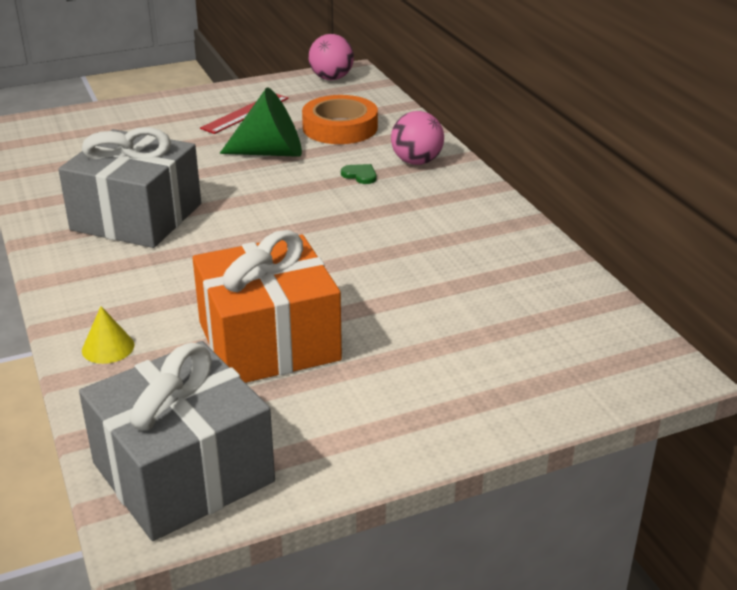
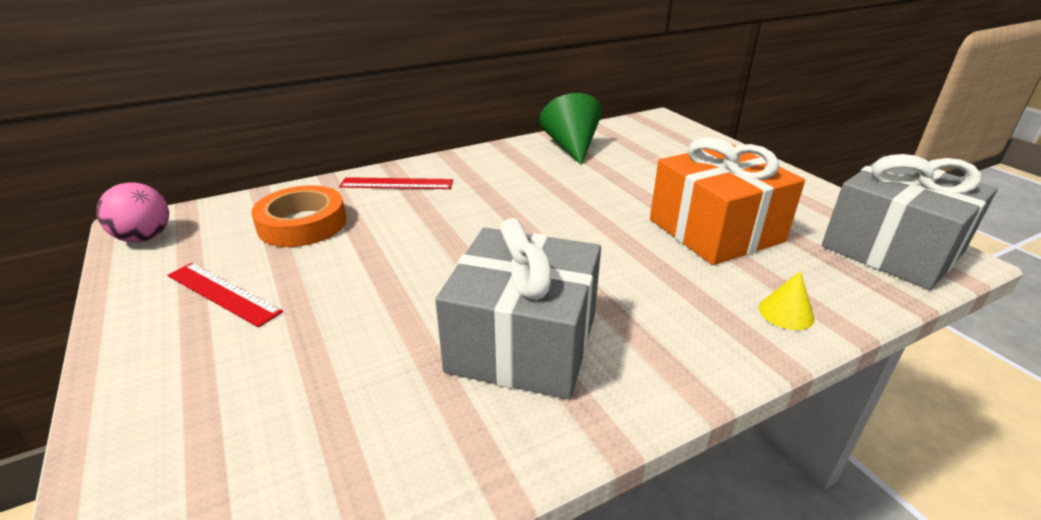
camera: 95 degrees left, 0 degrees up
green cone [220,87,302,157] -> green cone moved to [540,93,602,165]
green heart [341,164,377,184] -> none
pink ball [391,111,444,165] -> red ruler [339,177,453,189]

